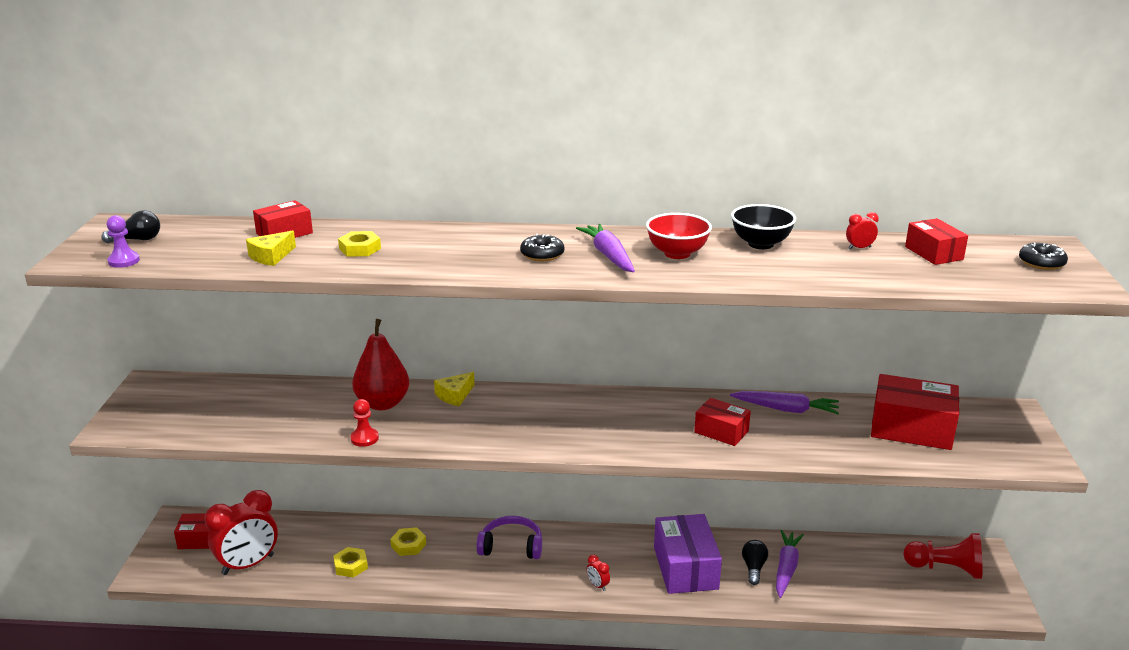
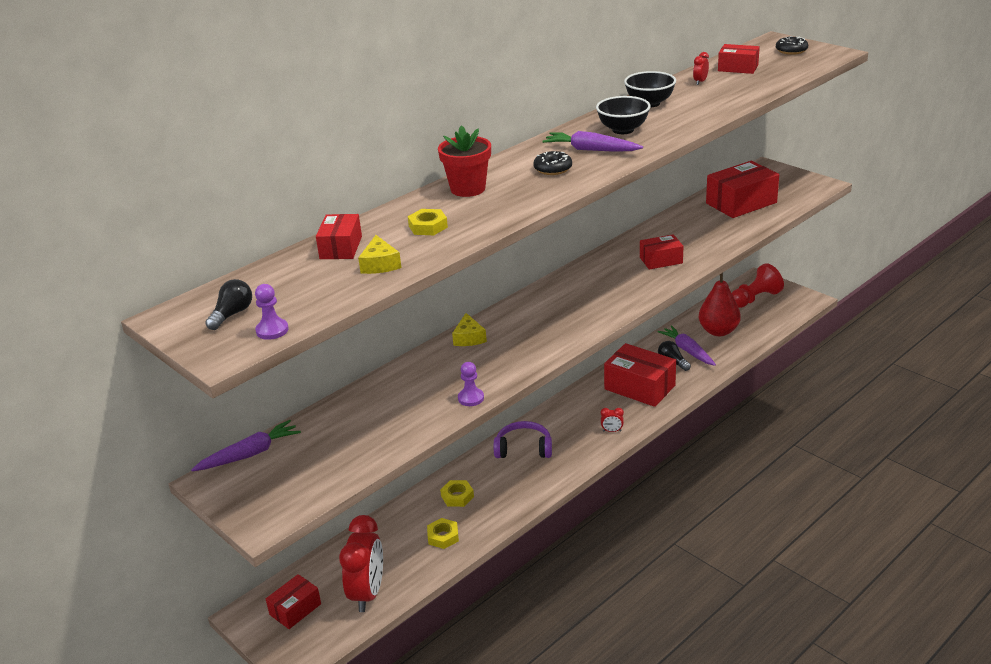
camera: 45 degrees left, 5 degrees up
red pawn [350,399,379,447] -> purple pawn [458,362,484,406]
red pear [352,319,409,410] -> red pear moved to [699,273,741,336]
purple headphones [477,516,542,559] -> purple headphones turned 45 degrees clockwise [494,421,552,458]
red bowl [646,213,712,259] -> black bowl [596,96,651,134]
purple box [654,514,722,594] -> red box [604,343,676,407]
purple carrot [730,391,839,414] -> purple carrot moved to [191,420,301,472]
none -> red flower pot [438,125,491,197]

